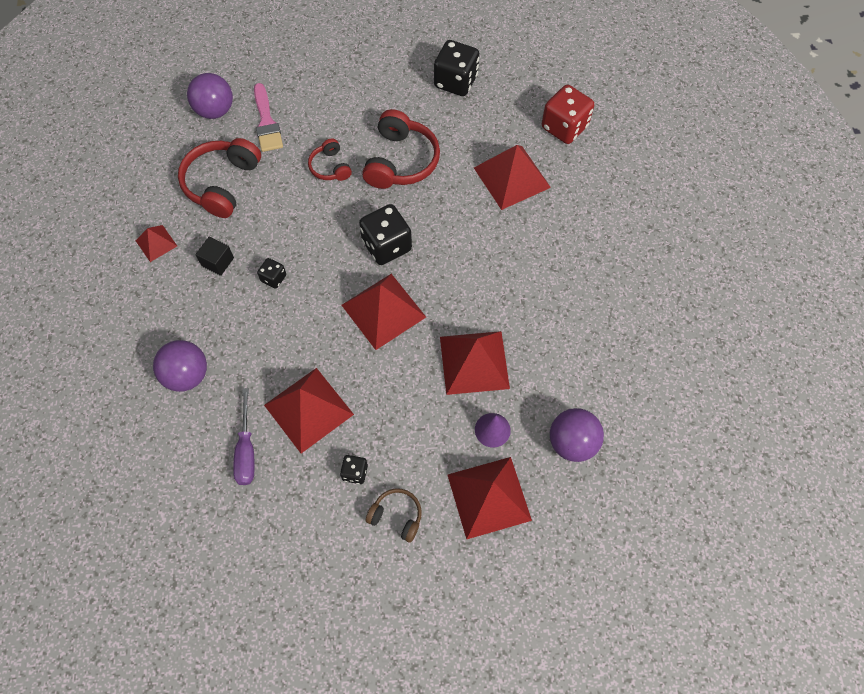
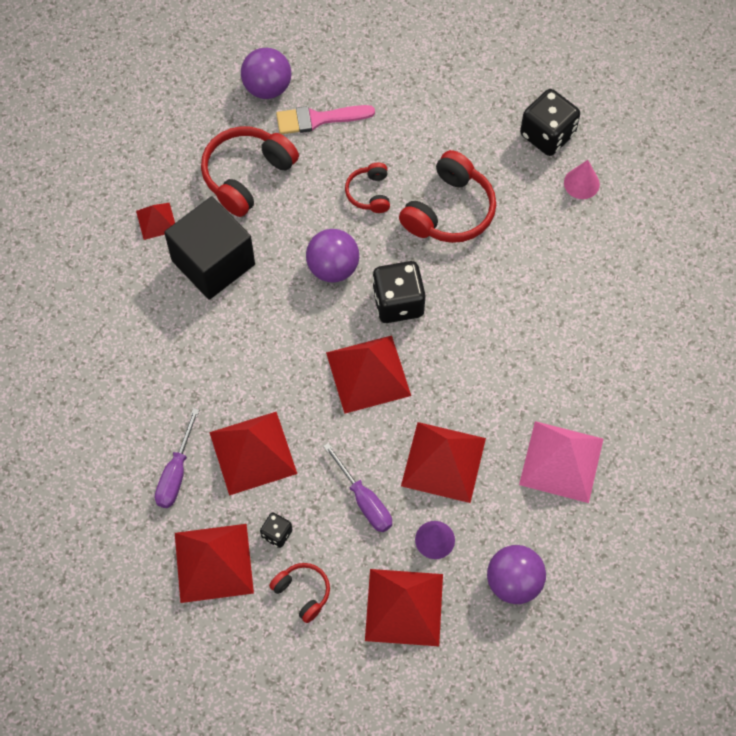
camera: 20 degrees right, 0 degrees up
purple ball [153,340,207,392] -> purple ball moved to [306,229,359,282]
black cube [195,236,234,276] -> black cube [164,196,255,300], size x2.28
pink brush [254,83,283,152] -> pink brush turned 75 degrees clockwise [276,105,375,134]
black dice [257,258,286,289] -> none
brown headphones [366,488,422,543] -> red headphones [269,563,330,623]
red pyramid [474,145,551,210] -> red pyramid moved to [175,524,254,603]
red dice [542,85,594,144] -> none
none -> purple screwdriver [323,443,392,532]
none -> pink pyramid [519,421,603,503]
none -> pink cone [564,160,600,199]

